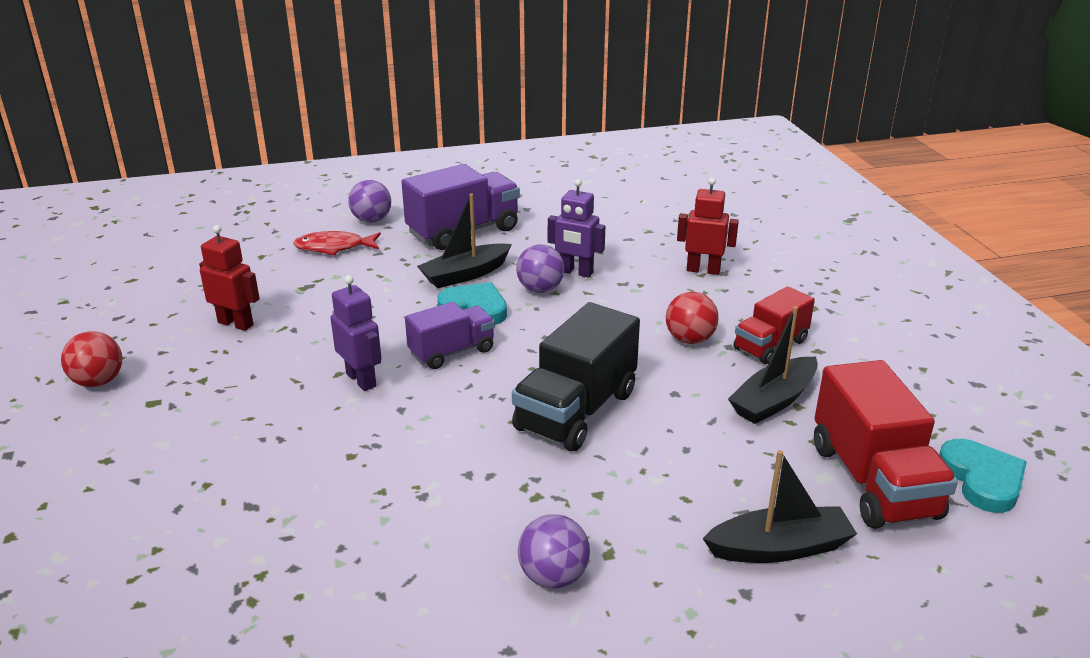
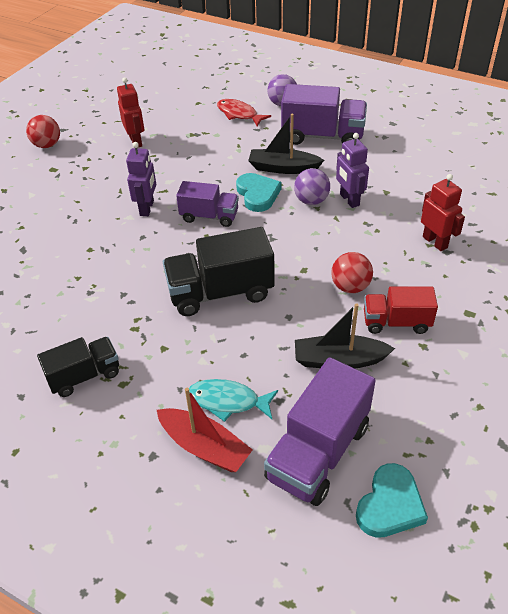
camera: 45 degrees right, 15 degrees up
purple ball [518,514,590,588] -> black truck [37,337,119,397]
black boat [702,450,857,563] -> red boat [157,388,253,472]
red truck [814,360,958,529] -> purple truck [264,357,376,506]
none -> turquoise fish [189,379,278,422]

